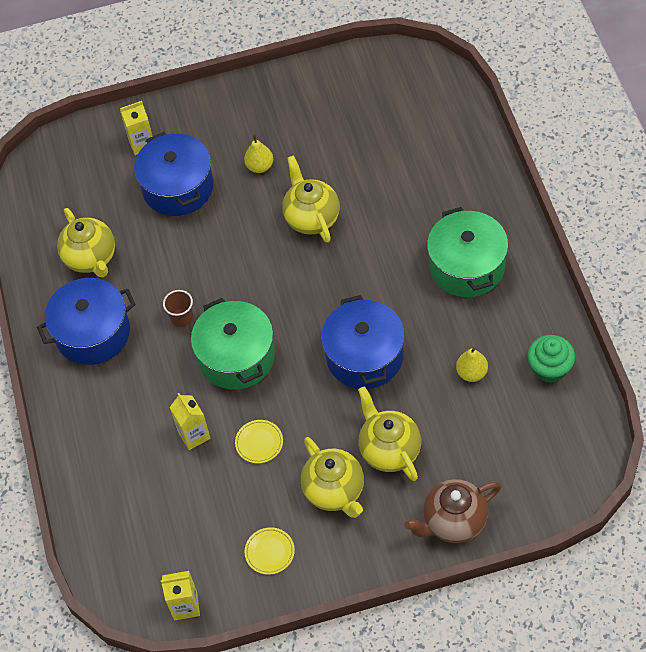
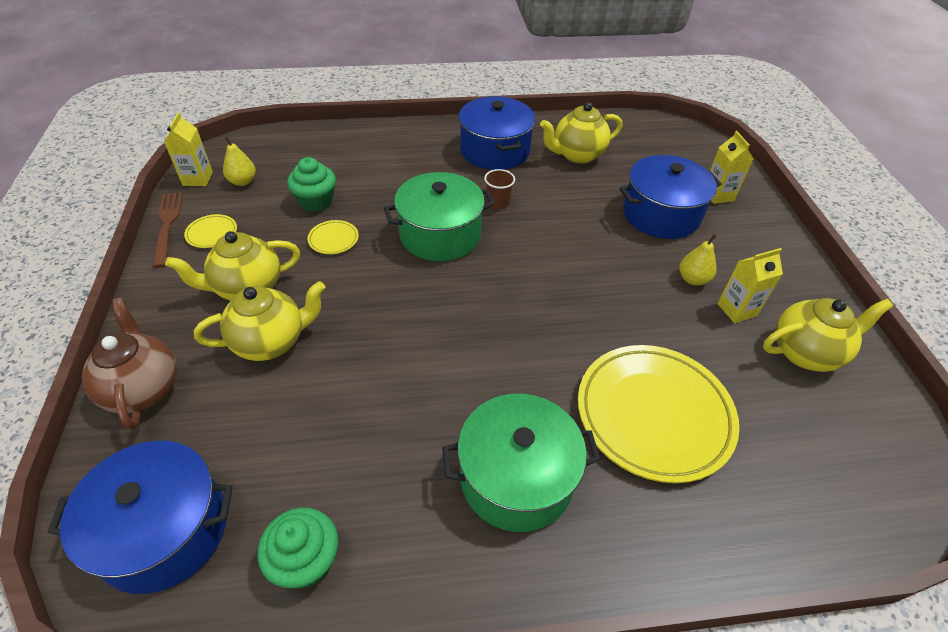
camera: 90 degrees right, 10 degrees down
yellow carton [170,393,211,450] -> yellow carton moved to [717,248,783,323]
yellow teapot [282,155,340,243] -> yellow teapot moved to [763,298,893,372]
blue pot [321,295,405,389] -> blue pot moved to [48,441,233,594]
yellow pear [456,347,488,382] -> yellow pear moved to [223,136,256,186]
none -> brown fork [153,192,183,268]
none -> green cupcake [287,157,336,212]
none -> yellow plate [578,345,740,483]

